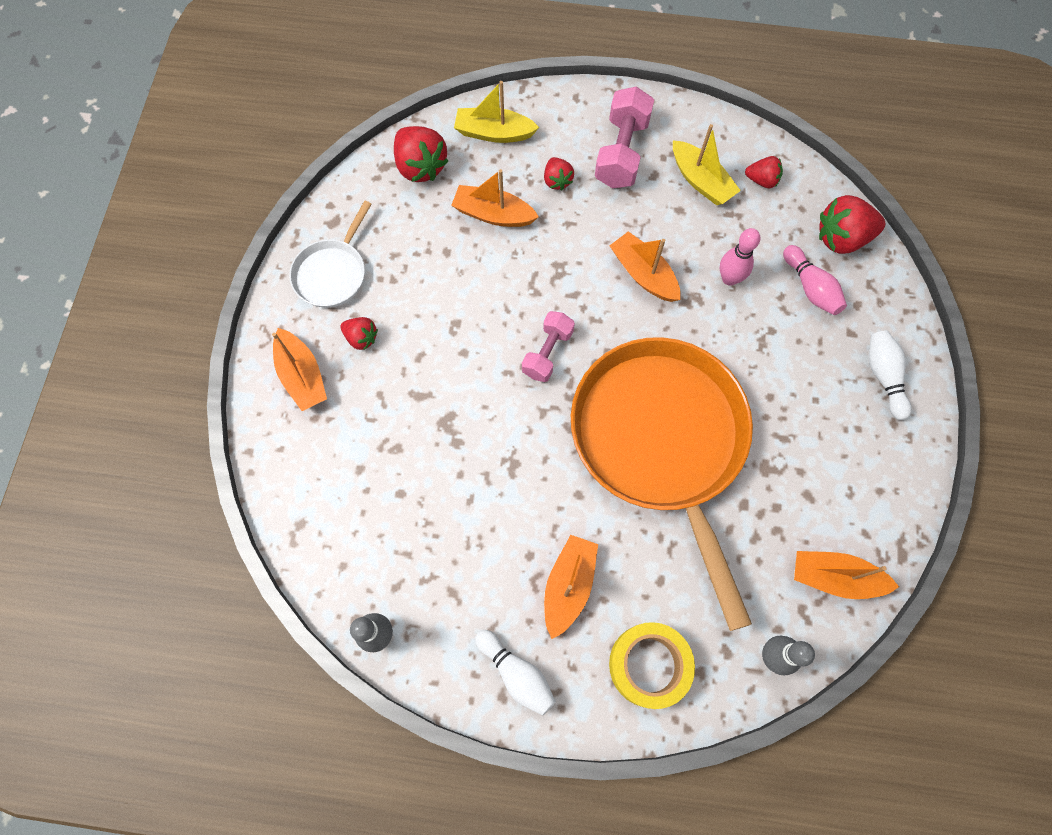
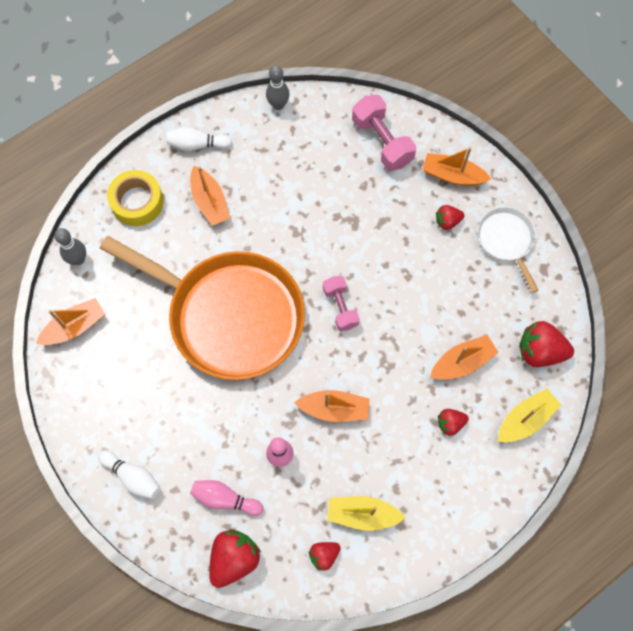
camera: 135 degrees right, 0 degrees up
red strawberry [544,157,574,191] -> red strawberry turned 45 degrees counterclockwise [438,409,469,436]
pink dumbbell [595,86,654,188] -> pink dumbbell moved to [352,95,416,171]

